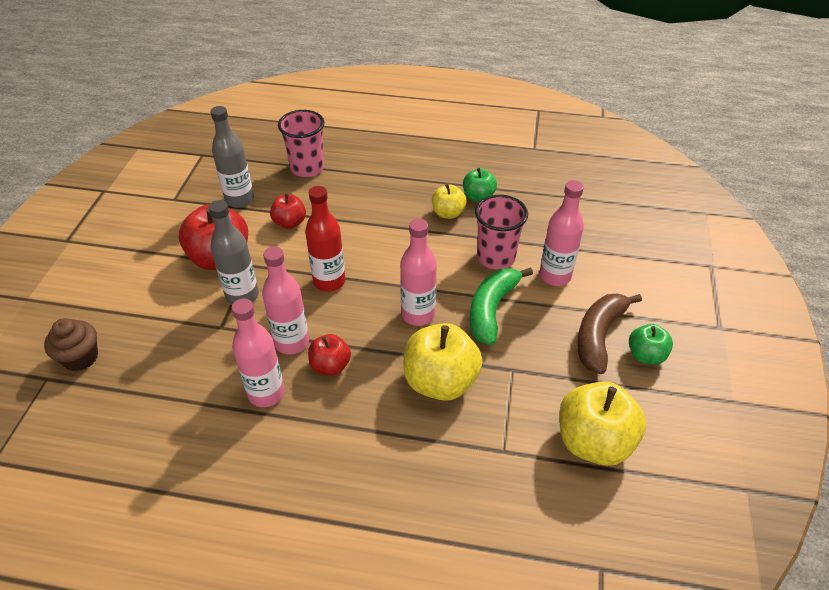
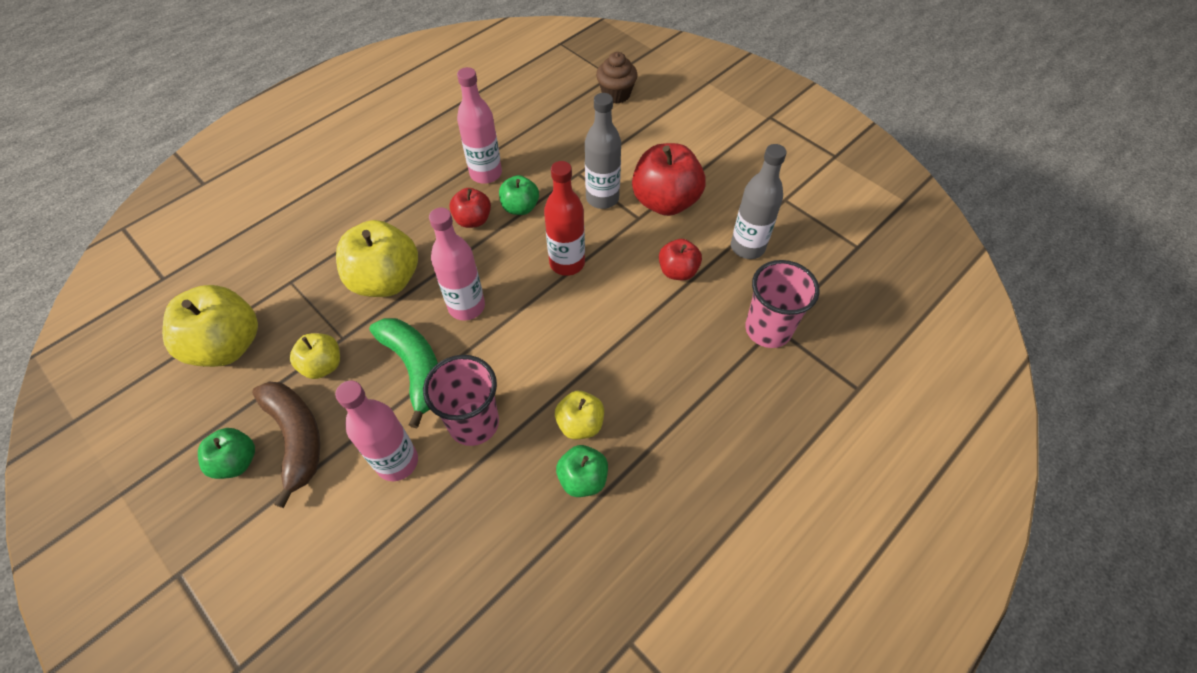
camera: 125 degrees right, 10 degrees up
pink bottle [262,247,309,355] -> green apple [499,175,539,215]
none -> yellow apple [290,333,340,379]

